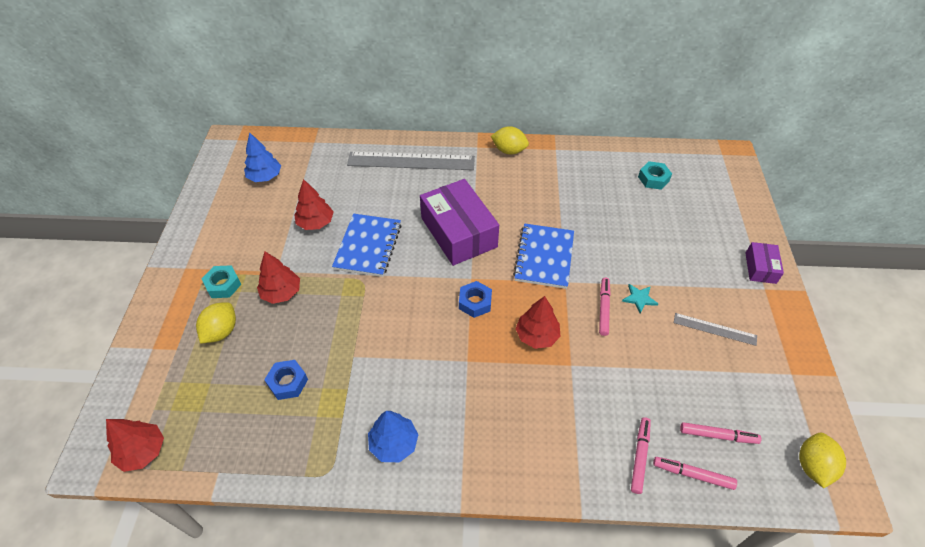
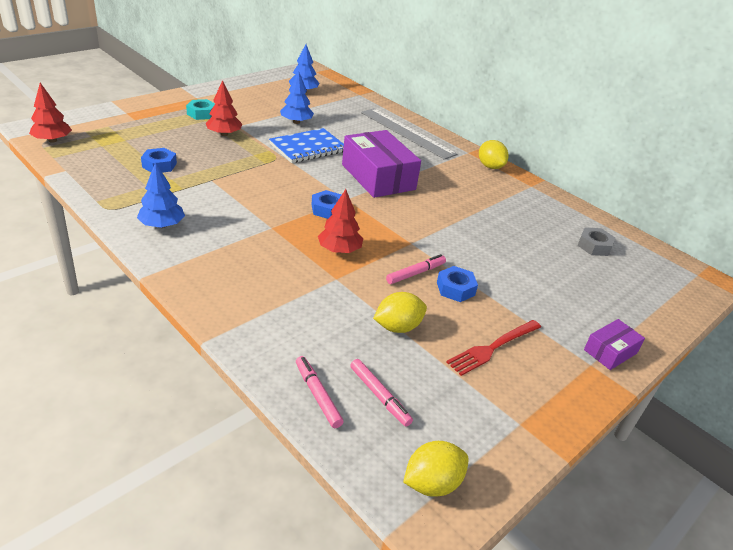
camera: 40 degrees right, 15 degrees down
yellow lemon [196,302,236,344] -> yellow lemon moved to [373,292,427,333]
red tree [294,179,333,230] -> blue tree [280,71,314,124]
purple box [420,179,499,266] -> purple box turned 45 degrees counterclockwise [342,130,421,198]
blue notebook [513,223,574,289] -> none
turquoise star [622,284,658,313] -> blue nut [437,266,478,302]
pink marker [631,417,651,494] -> none
turquoise nut [638,161,672,190] -> grey nut [577,227,615,256]
grey ruler [674,313,757,346] -> red fork [447,320,541,376]

